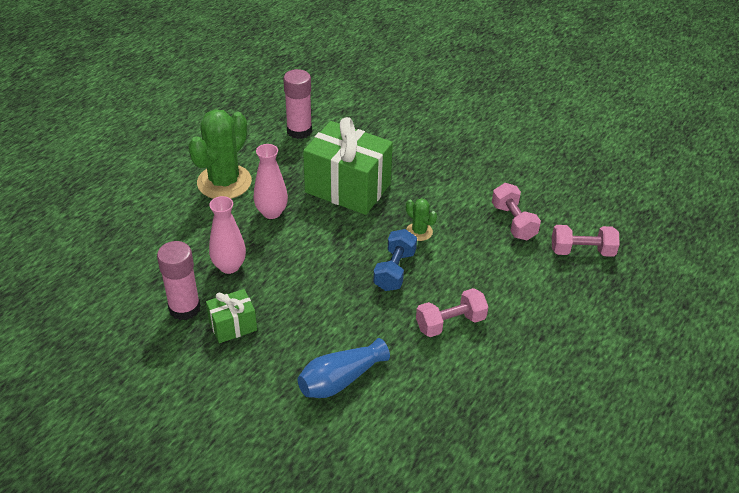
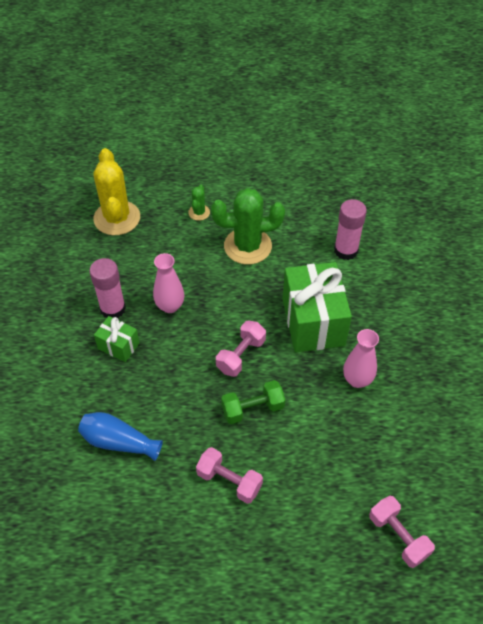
camera: 55 degrees right, 10 degrees up
pink vase [254,144,288,219] -> pink vase moved to [343,329,379,388]
blue dumbbell [373,229,417,291] -> green dumbbell [221,380,285,424]
green cactus [406,198,437,241] -> green cactus moved to [188,185,210,221]
pink dumbbell [492,183,541,240] -> pink dumbbell moved to [216,320,266,377]
none -> yellow cactus [93,148,140,235]

